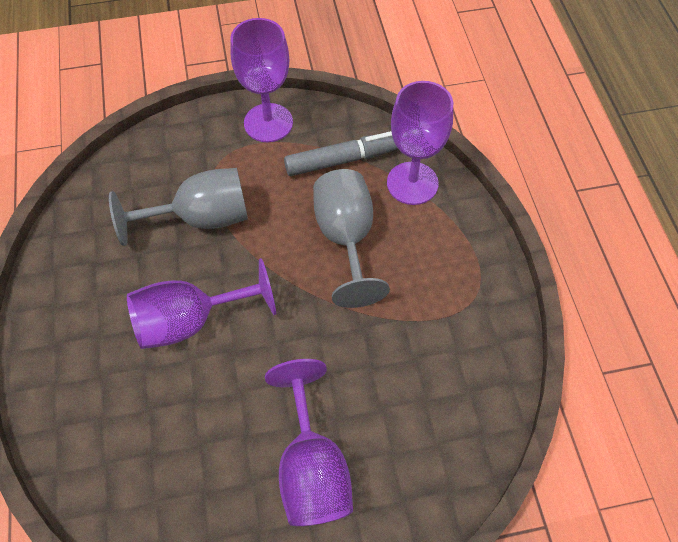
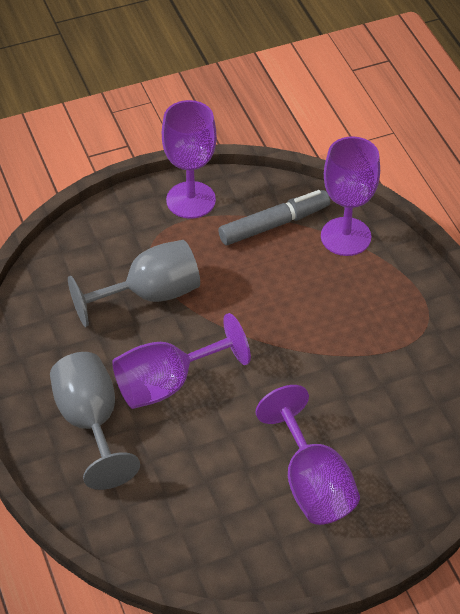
camera: 10 degrees left, 10 degrees down
grey goblet [313,169,390,308] -> grey goblet moved to [50,352,140,490]

